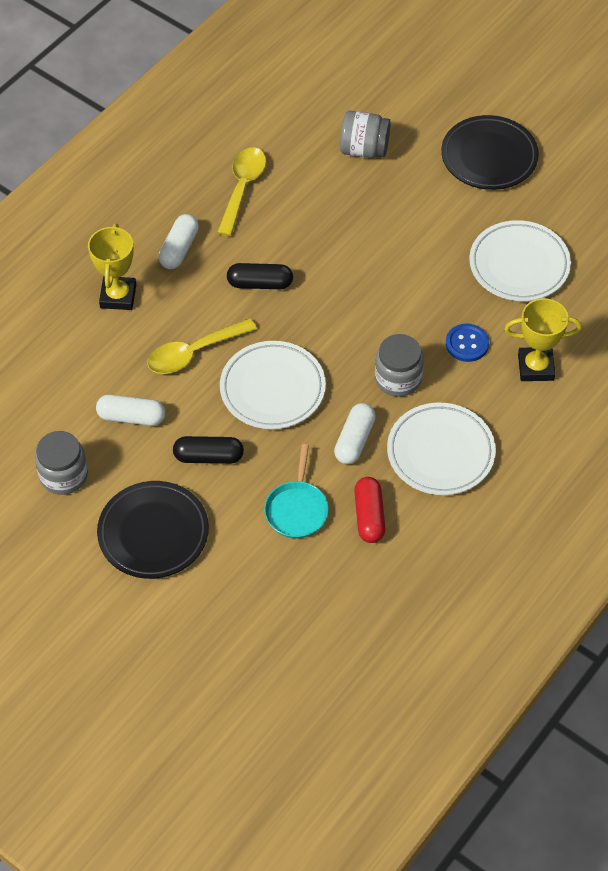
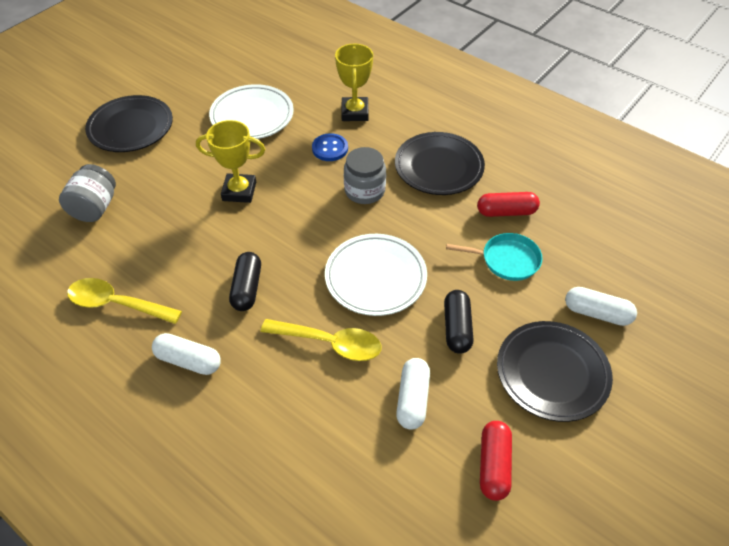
camera: 90 degrees left, 5 degrees down
grey jar [35,431,88,495] -> red capsule [480,421,512,501]
yellow trophy [88,224,136,310] -> yellow trophy moved to [196,120,265,203]
yellow spoon [147,318,257,374] -> yellow spoon turned 45 degrees counterclockwise [261,319,382,361]
white capsule [334,403,376,464] -> white capsule moved to [565,287,637,326]
white plate [387,403,496,495] -> black plate [395,132,485,195]

